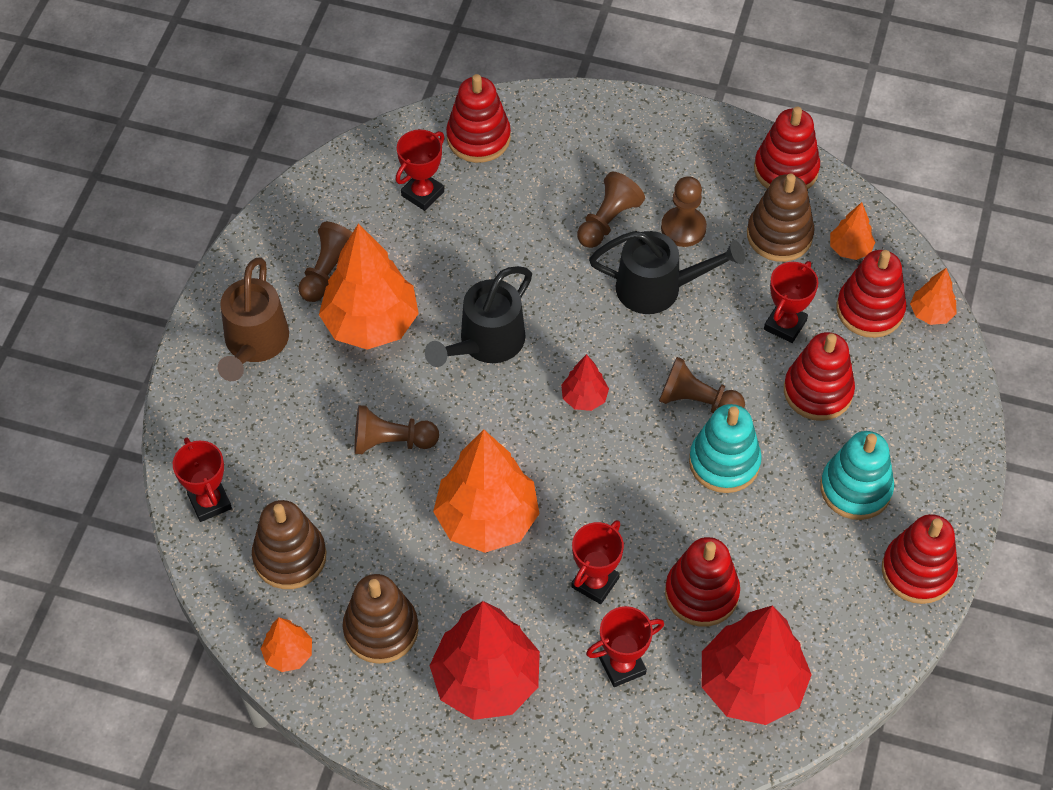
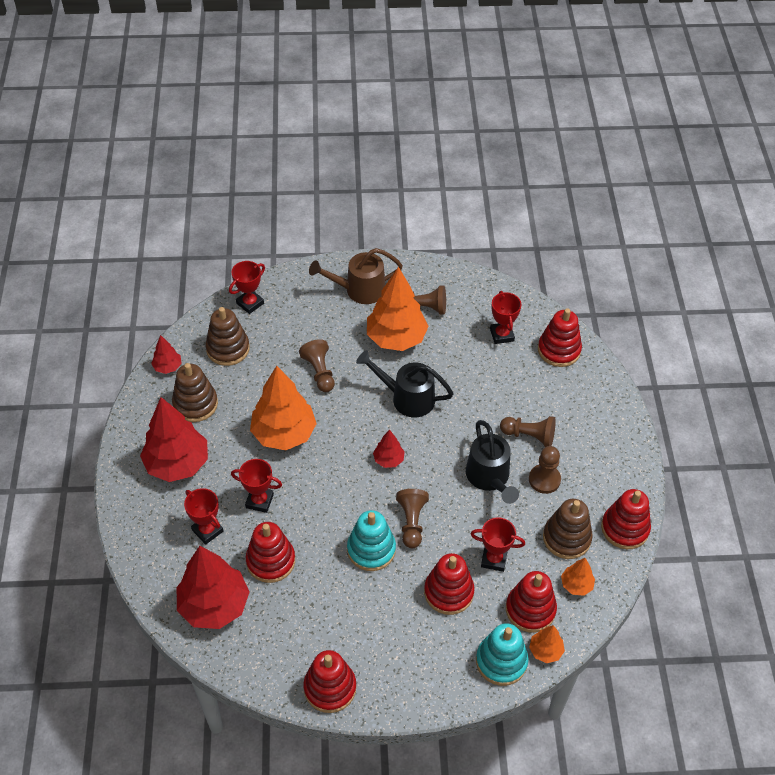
camera: 70 degrees right, 5 degrees down
orange tree [261,617,312,672] -> red tree [151,335,182,374]
red trophy [396,129,445,211] -> red trophy turned 60 degrees clockwise [490,291,522,344]
turquoise stacking toy [820,431,894,520] -> turquoise stacking toy moved to [476,623,529,686]

